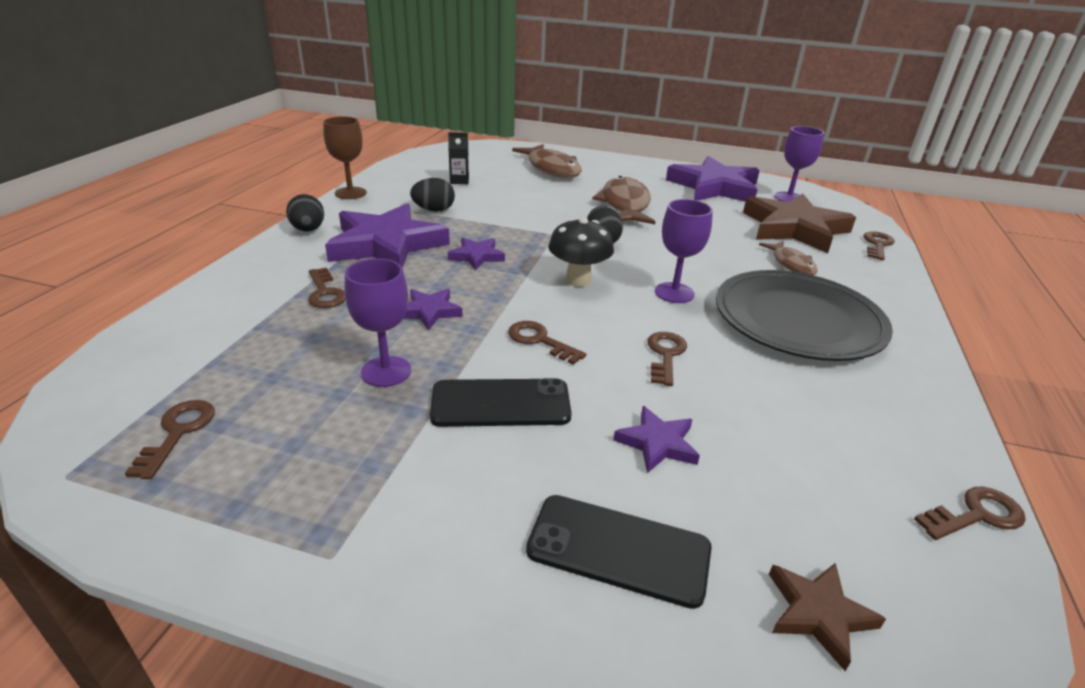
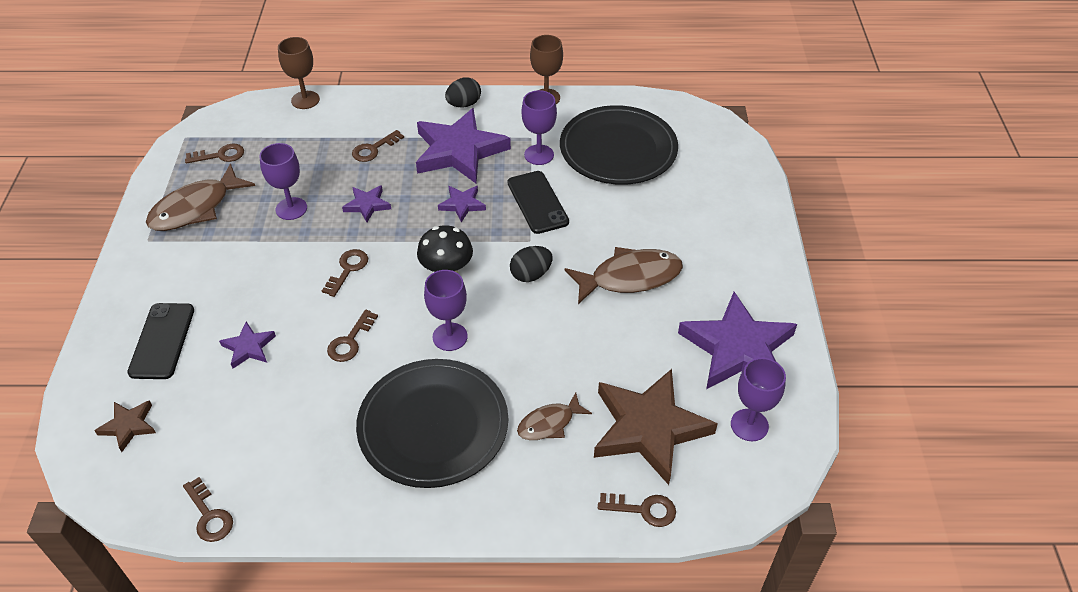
camera: 75 degrees right, 15 degrees up
black egg [410,178,455,212] -> purple goblet [521,90,557,165]
black phone [430,378,572,427] -> black phone moved to [508,171,569,234]
black carton [448,132,469,184] -> black plate [560,105,678,185]
brown fish [512,144,582,178] -> brown fish moved to [146,164,255,231]
brown key [647,332,687,386] -> brown key turned 120 degrees clockwise [327,310,378,362]
none -> brown goblet [278,37,320,109]

